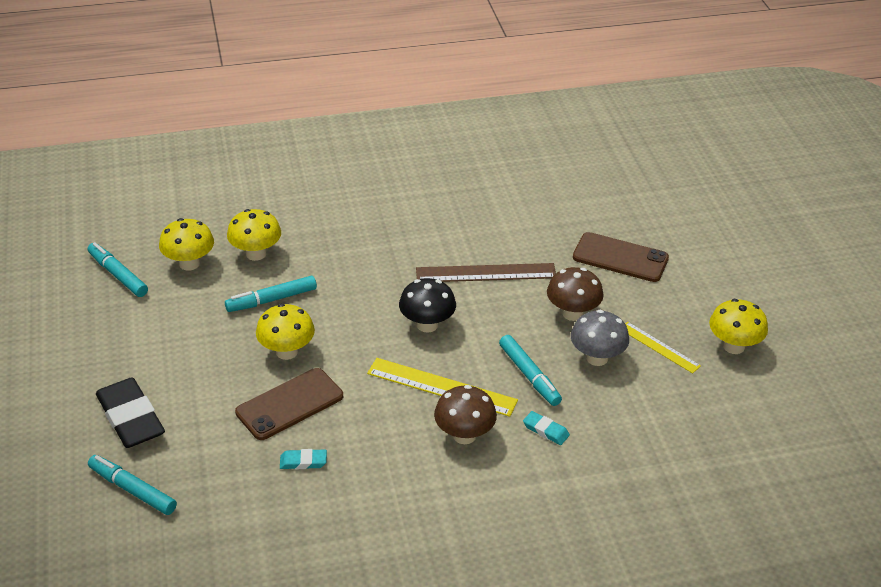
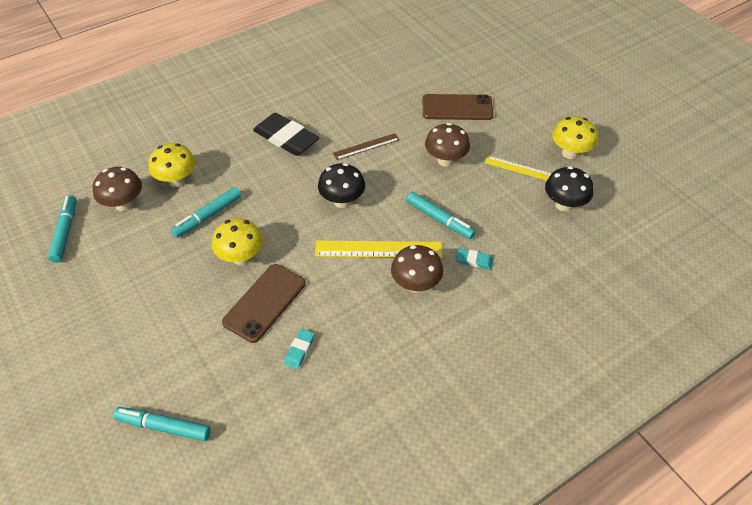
camera: 20 degrees left, 10 degrees up
turquoise marker [88,242,148,297] -> turquoise marker turned 60 degrees clockwise [48,195,76,263]
black eraser [96,377,165,448] -> black eraser moved to [253,113,319,156]
yellow mushroom [159,218,214,271] -> brown mushroom [93,167,142,211]
turquoise eraser [280,449,327,469] -> turquoise eraser turned 45 degrees counterclockwise [284,329,315,369]
brown ruler [416,263,556,282] -> brown ruler [333,133,399,160], size x0.62
grey mushroom [571,310,629,366] -> none
none -> black mushroom [545,166,594,212]

